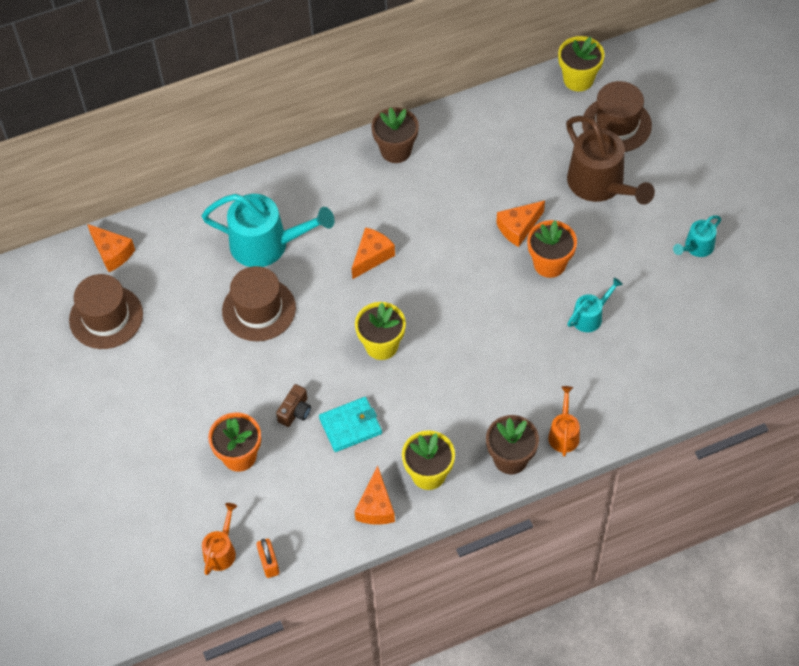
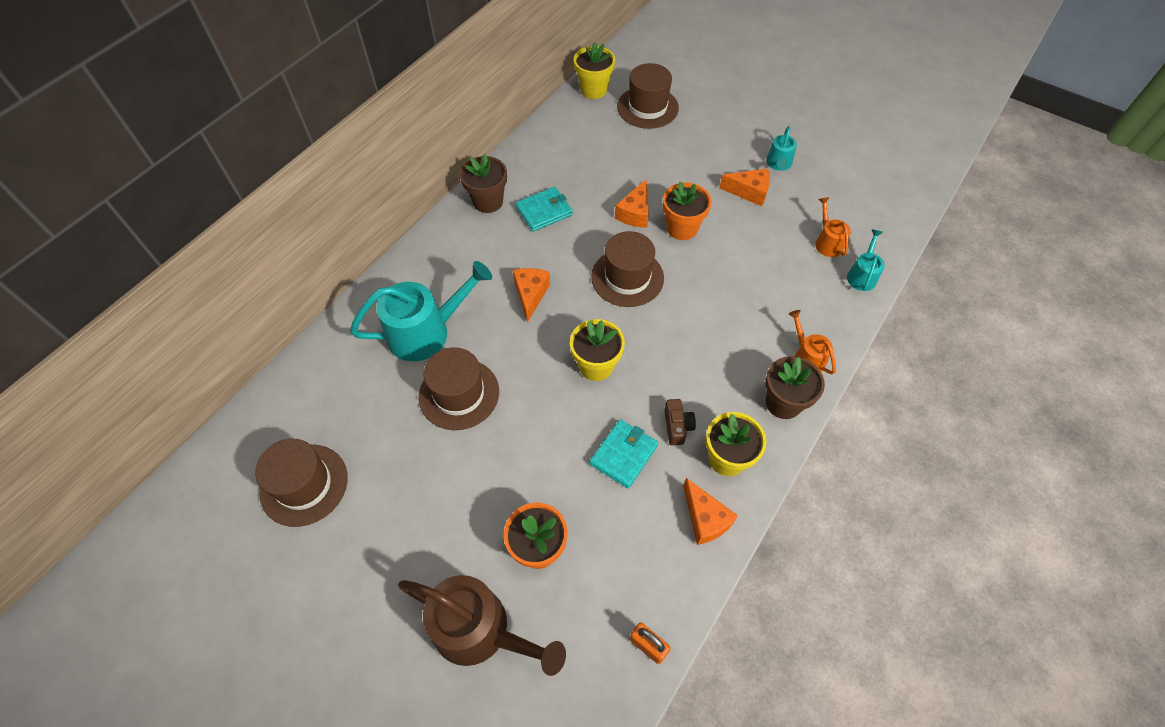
camera: 35 degrees left, 0 degrees up
orange cheese [87,224,135,272] -> orange cheese moved to [719,169,770,206]
orange watering can [202,503,237,575] -> orange watering can moved to [815,197,851,257]
brown camera [276,384,311,427] -> brown camera moved to [664,399,696,445]
brown watering can [566,116,655,205] -> brown watering can moved to [398,575,566,676]
turquoise watering can [567,277,623,332] -> turquoise watering can moved to [847,230,884,291]
none -> turquoise wallet [515,187,573,232]
none -> brown hat [591,231,664,307]

